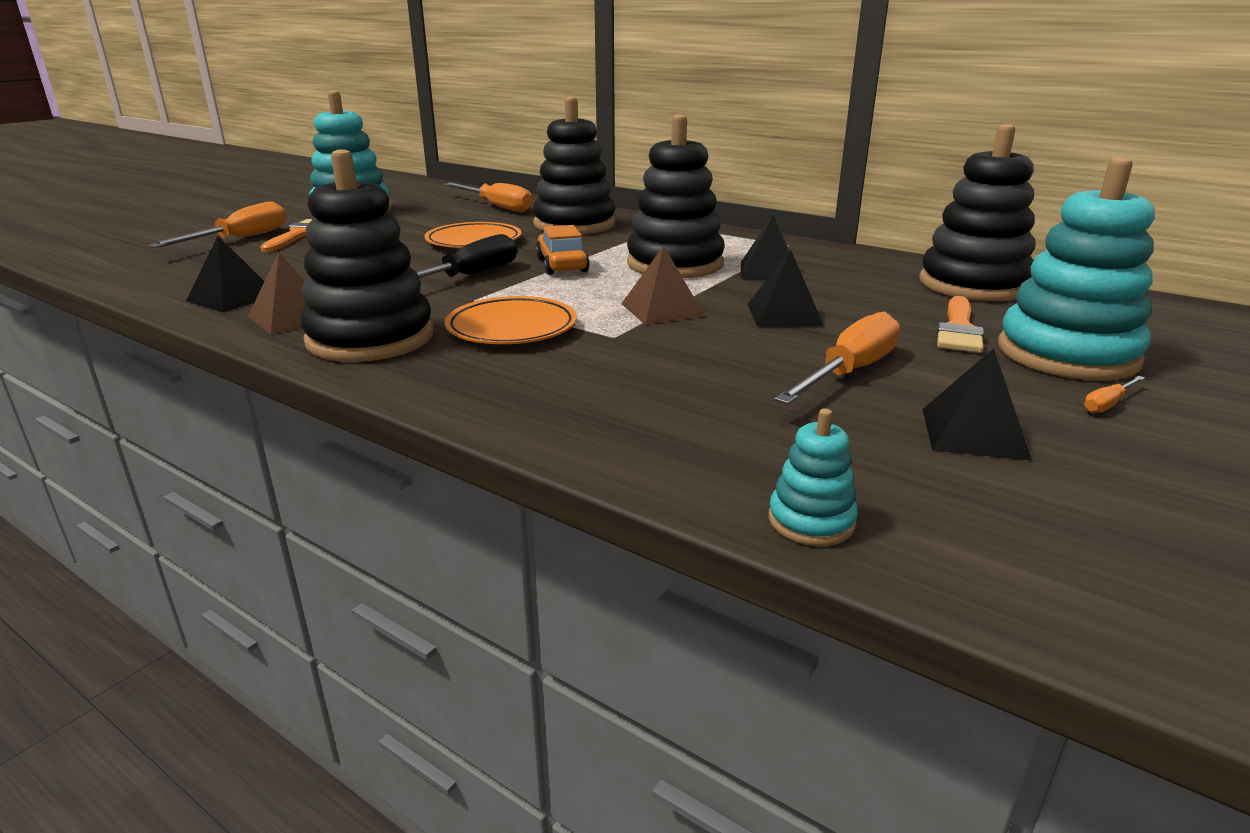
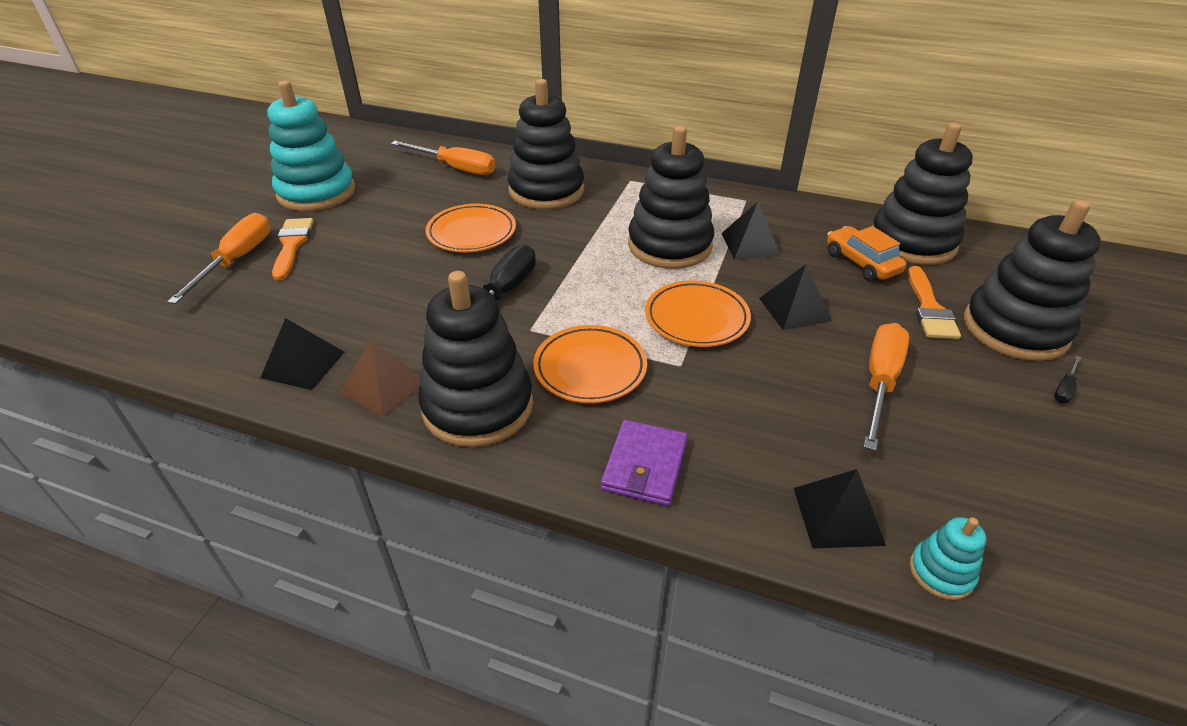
camera: 15 degrees left, 15 degrees up
orange car [536,225,590,275] -> orange car moved to [827,226,906,281]
brown pyramid [621,246,705,325] -> orange plate [645,281,751,347]
black pyramid [922,348,1032,461] -> black pyramid moved to [794,469,886,549]
turquoise stacking toy [998,157,1155,381] -> black stacking toy [964,200,1101,361]
orange screwdriver [1084,376,1145,413] -> black screwdriver [1054,356,1081,403]
none -> purple wallet [601,420,688,506]

